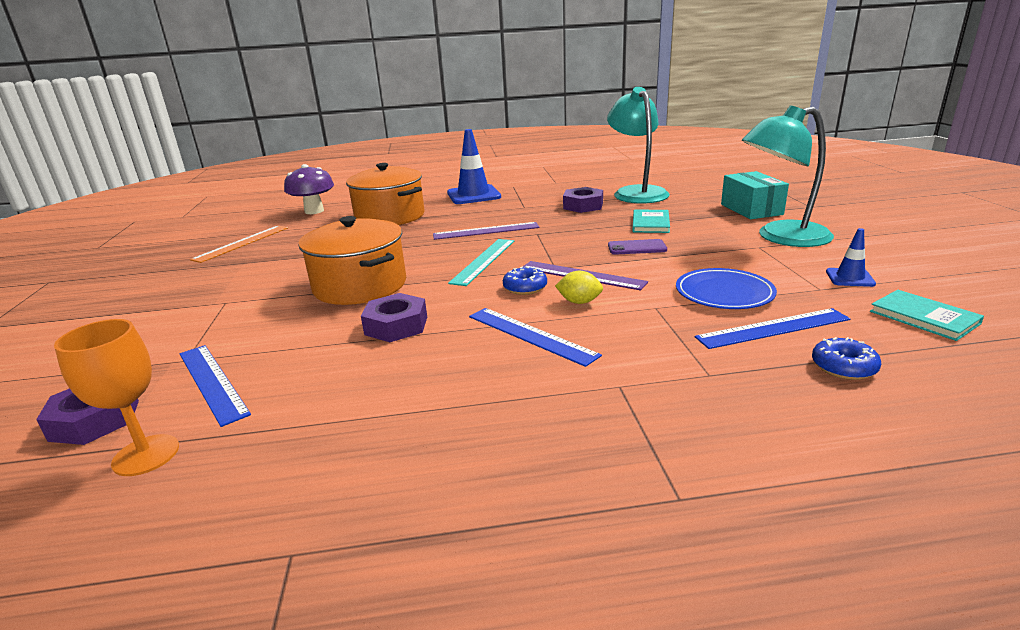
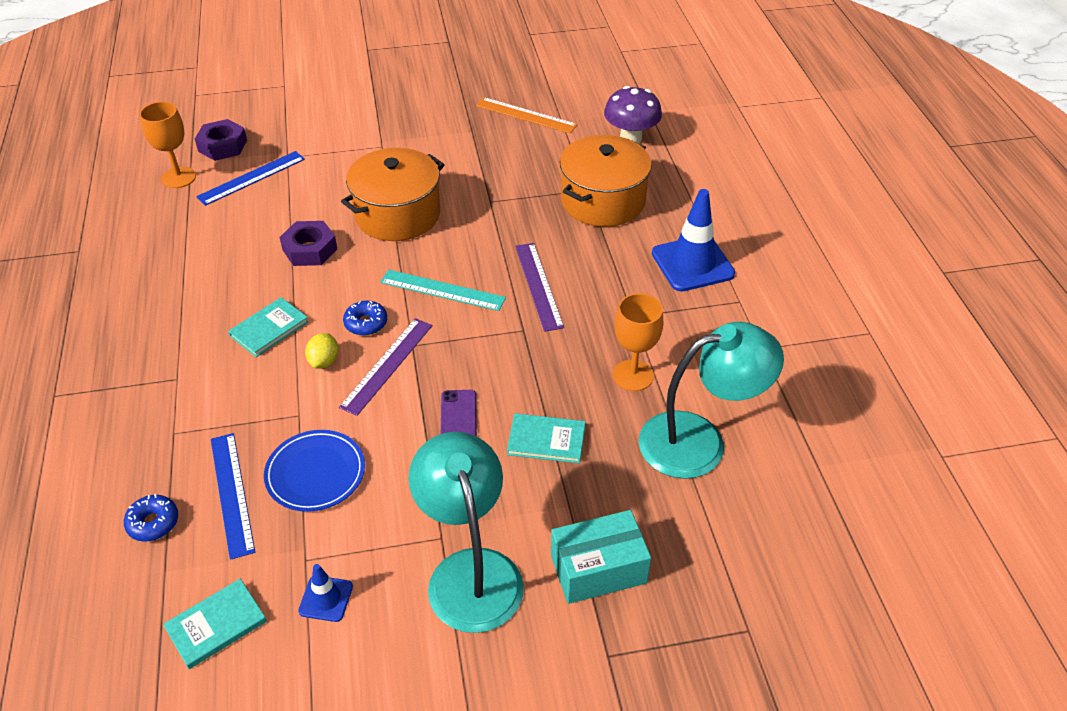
camera: 85 degrees right, 20 degrees up
blue ruler [469,308,602,367] -> turquoise book [228,297,309,357]
purple nut [563,187,603,213] -> orange goblet [613,293,663,391]

